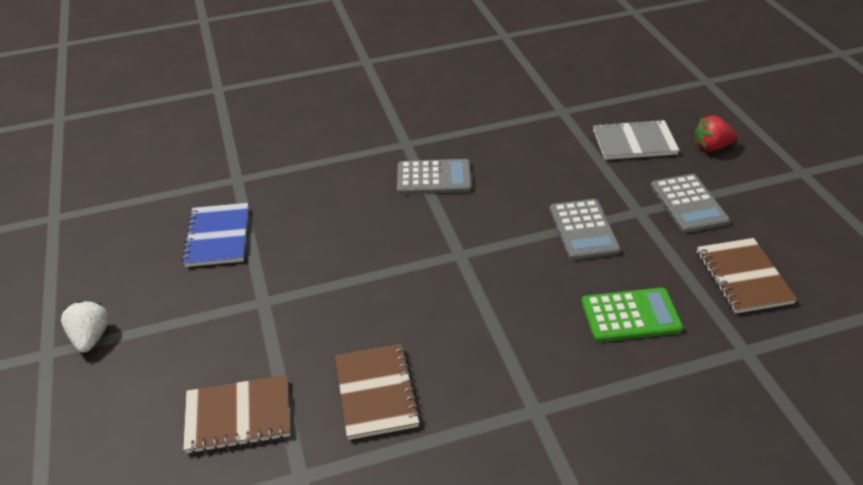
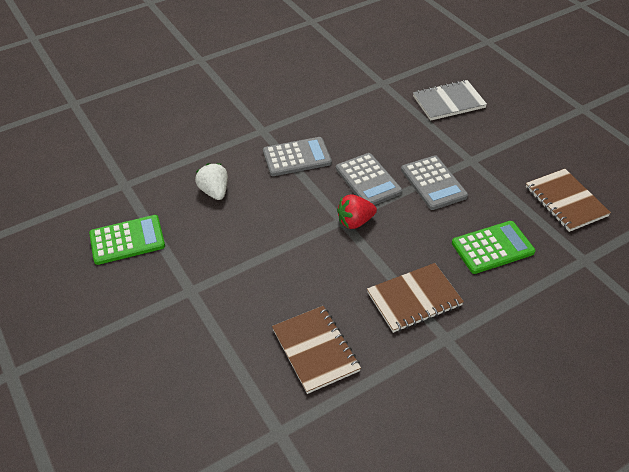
camera: 15 degrees left, 5 degrees up
white strawberry [61,301,109,352] -> white strawberry moved to [195,163,228,200]
blue notebook [182,203,249,267] -> green calculator [89,215,165,265]
brown notebook [183,375,290,454] -> brown notebook moved to [367,263,464,333]
grey calculator [651,174,730,233] -> grey calculator moved to [336,153,402,205]
red strawberry [694,115,737,152] -> red strawberry moved to [337,194,377,229]

